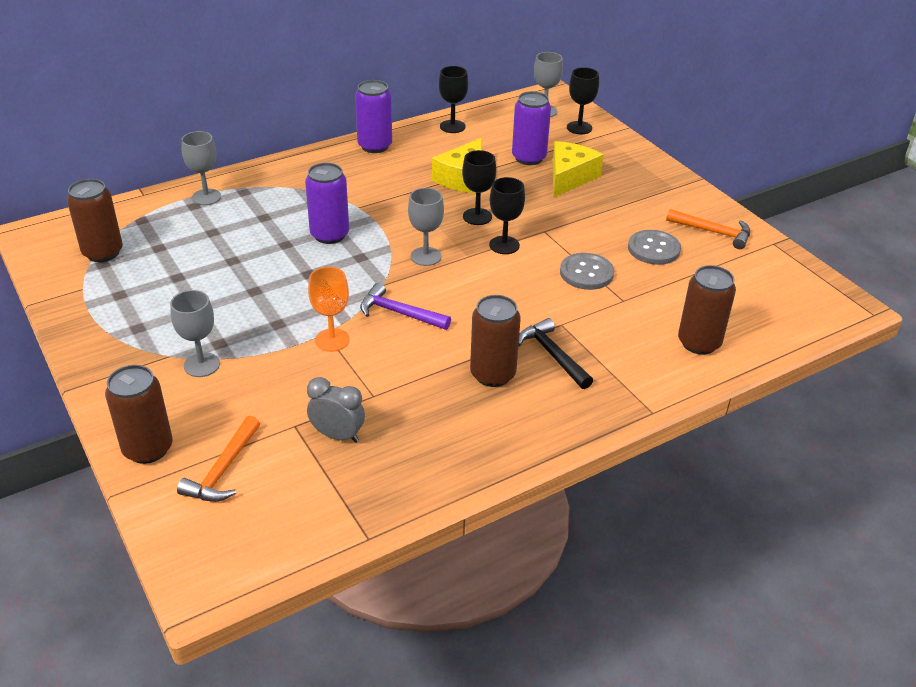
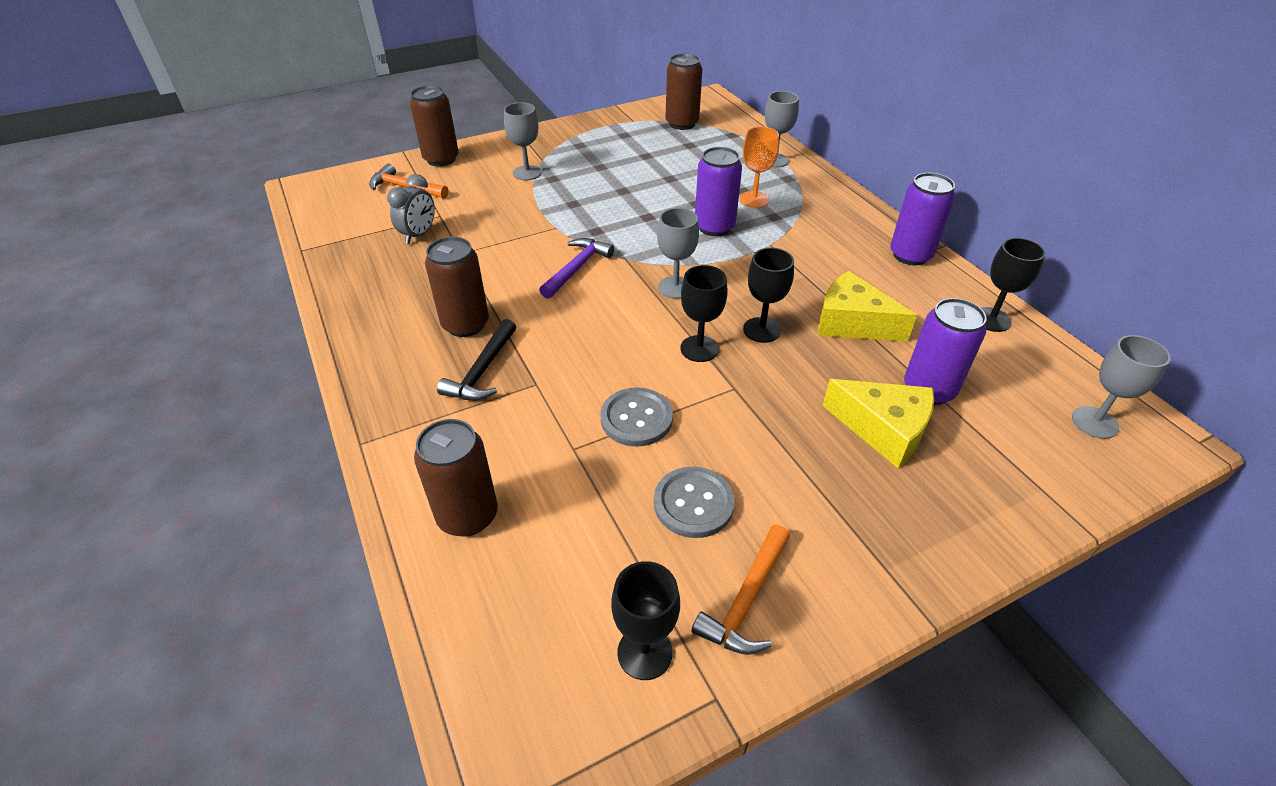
camera: 95 degrees right, 5 degrees up
orange goblet [308,267,350,352] -> orange goblet moved to [739,127,779,208]
black hammer [518,318,593,389] -> black hammer turned 135 degrees clockwise [437,319,516,400]
black goblet [567,67,599,134] -> black goblet moved to [611,561,680,680]

